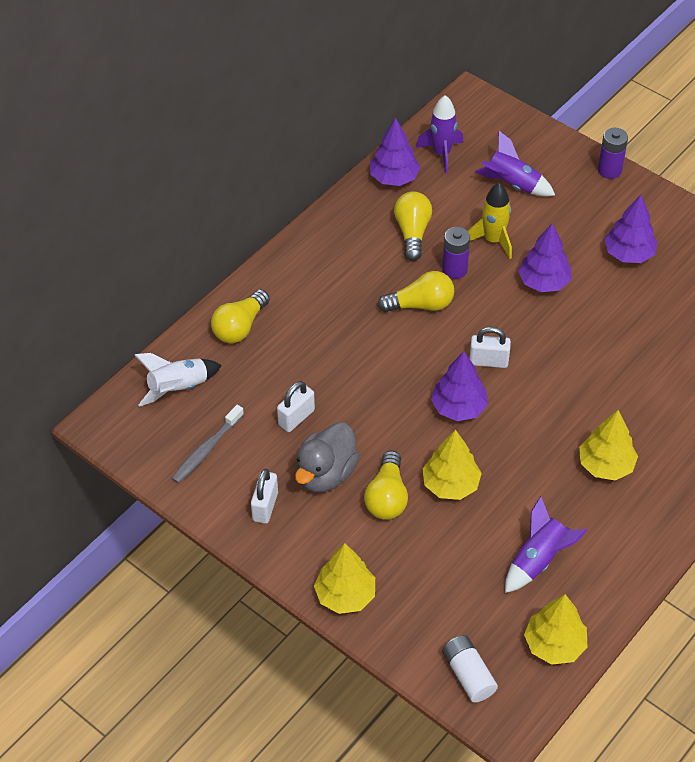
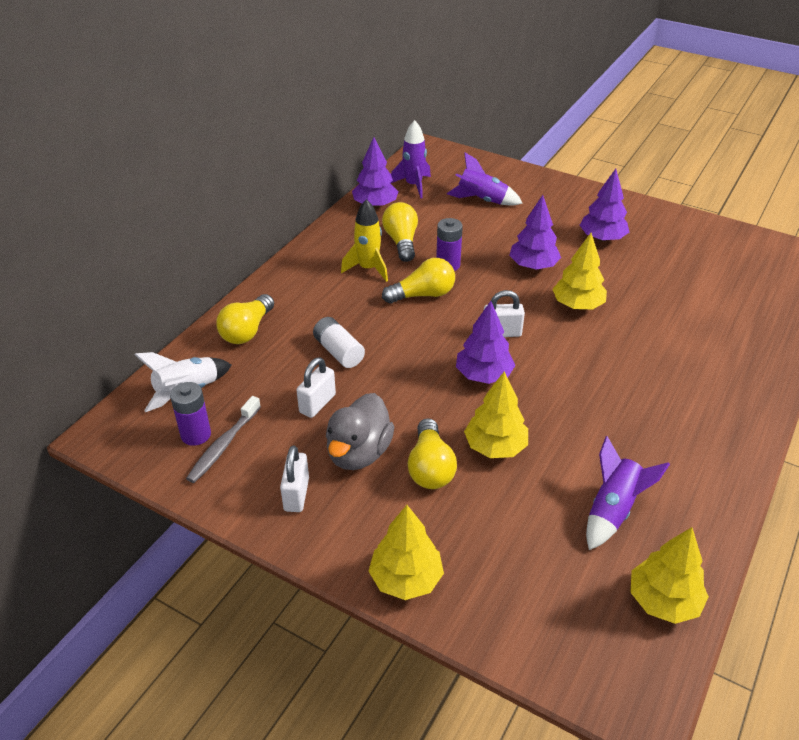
camera: 10 degrees left, 10 degrees down
white battery [442,635,498,702] -> white battery moved to [313,317,365,368]
yellow rocket [468,183,512,259] -> yellow rocket moved to [341,199,388,282]
yellow tree [579,410,638,480] -> yellow tree moved to [552,233,607,309]
purple battery [598,128,628,179] -> purple battery moved to [170,382,211,446]

